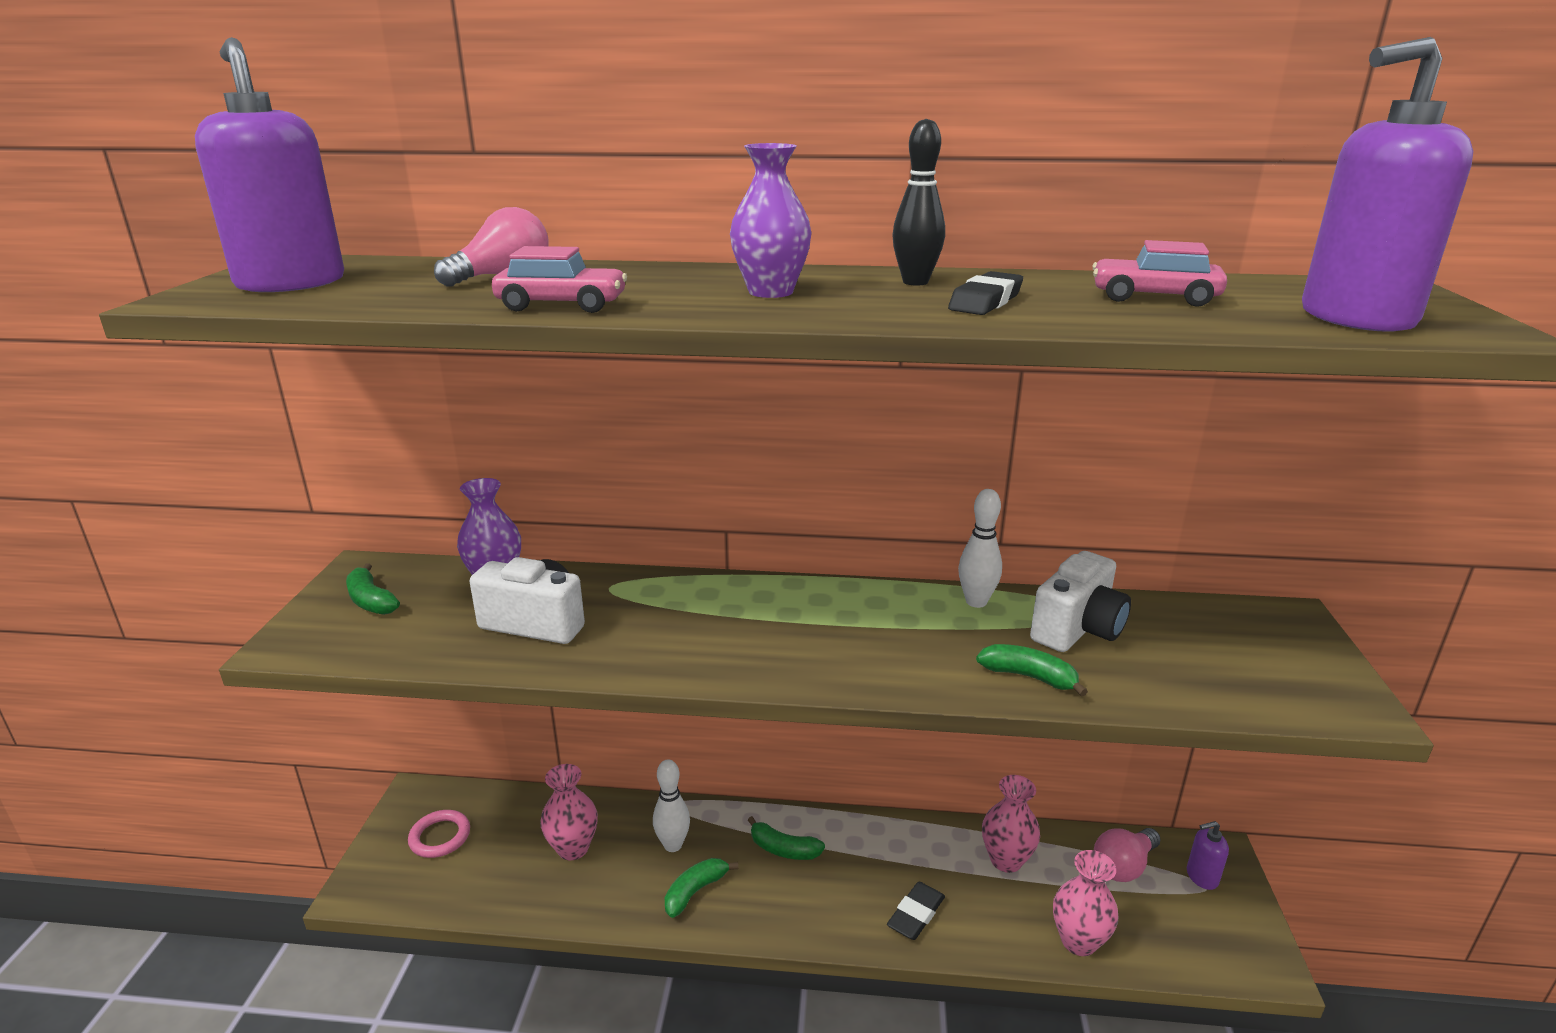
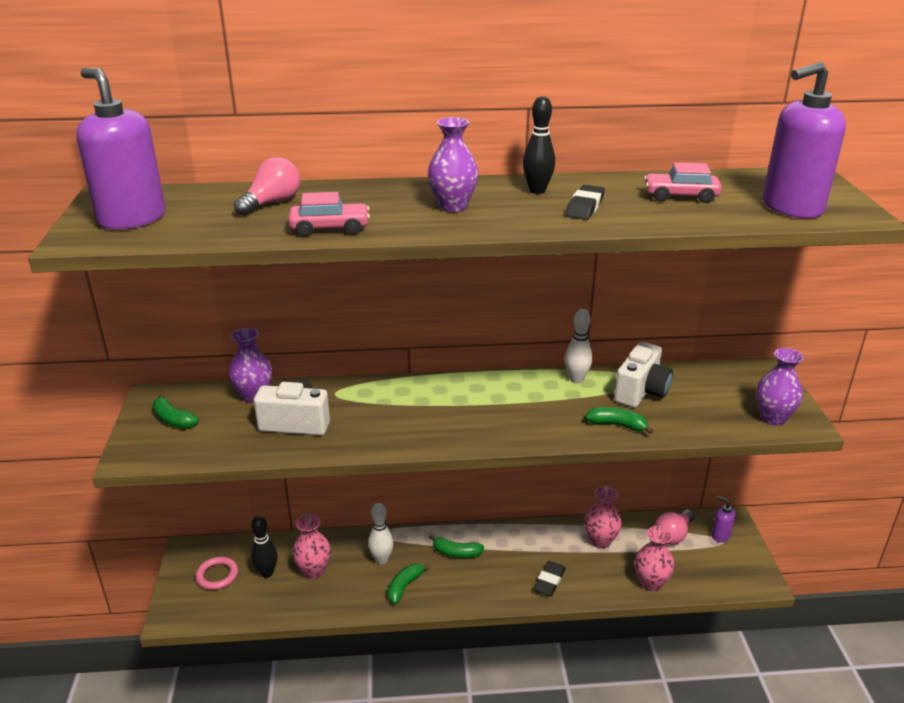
camera: 10 degrees left, 5 degrees up
purple soap dispenser [1187,821,1229,890] -> purple soap dispenser turned 60 degrees clockwise [712,496,736,542]
none -> black bowling pin [251,516,278,578]
none -> purple vase [756,348,804,426]

